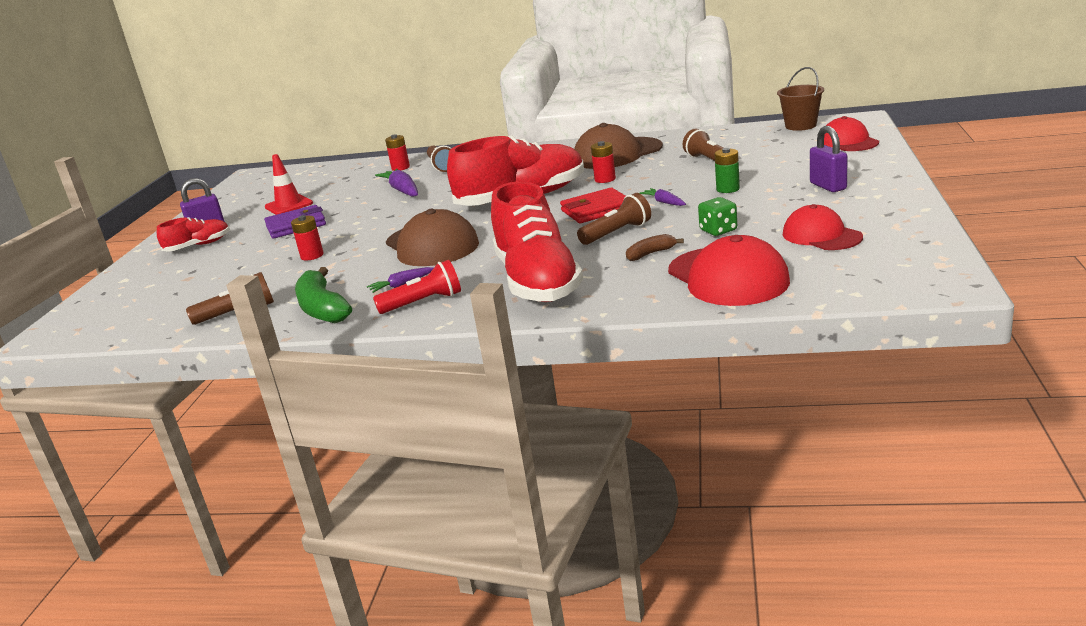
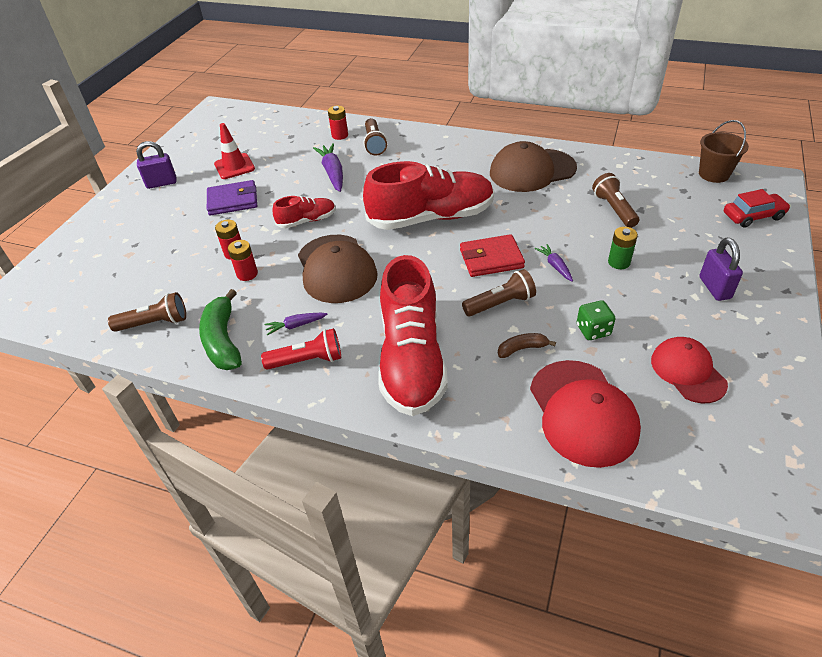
camera: 10 degrees right, 20 degrees up
red shoe [157,217,230,252] -> red shoe moved to [273,196,336,228]
red battery [591,141,616,183] -> red battery moved to [228,240,258,281]
red cap [824,116,879,151] -> red car [724,189,791,228]

